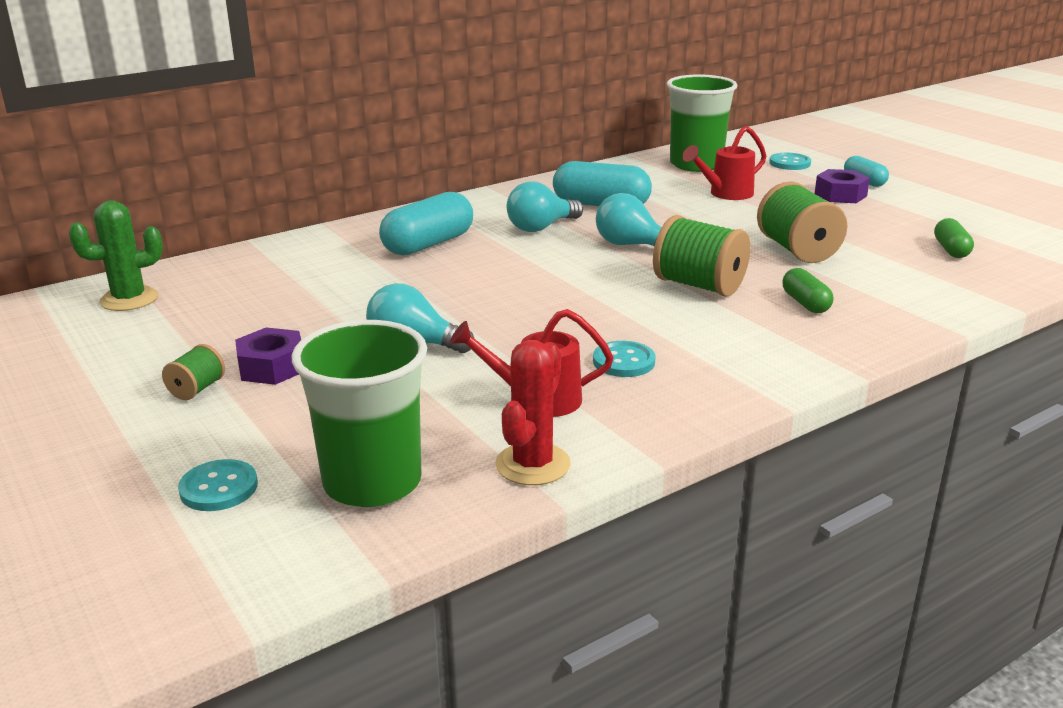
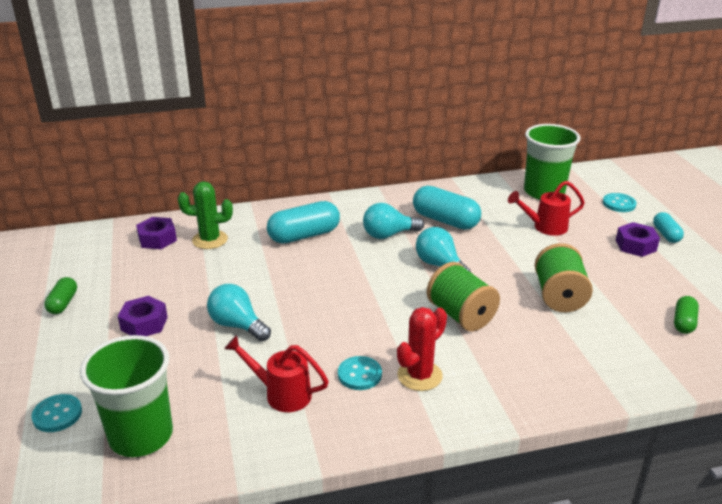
camera: 20 degrees right, 5 degrees up
green cactus [69,200,163,311] -> green cactus moved to [178,181,233,249]
green spool [162,344,225,400] -> none
red cactus [496,340,570,485] -> red cactus moved to [397,307,447,391]
green capsule [782,268,833,313] -> green capsule moved to [44,277,77,314]
none -> purple nut [136,217,177,249]

